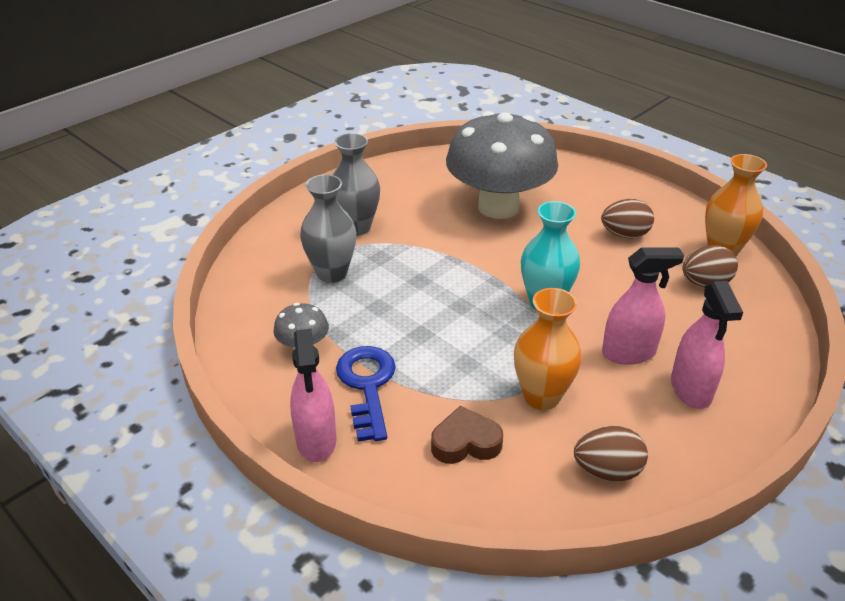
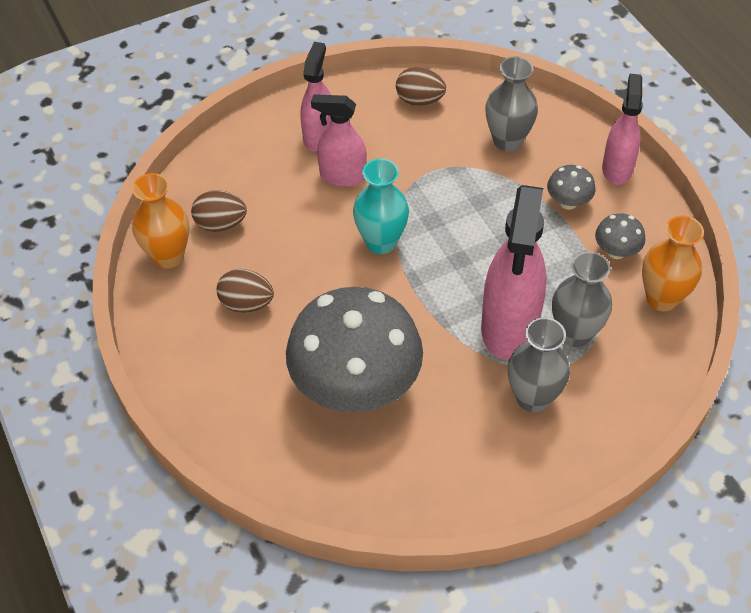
camera: 160 degrees left, 15 degrees up
blue key [336,346,396,442] -> grey mushroom [547,165,596,210]
brown heart [431,406,503,464] -> grey vase [485,56,538,152]
orange vase [514,288,582,410] -> orange vase moved to [642,215,704,311]
none -> pink spray bottle [481,185,547,360]

